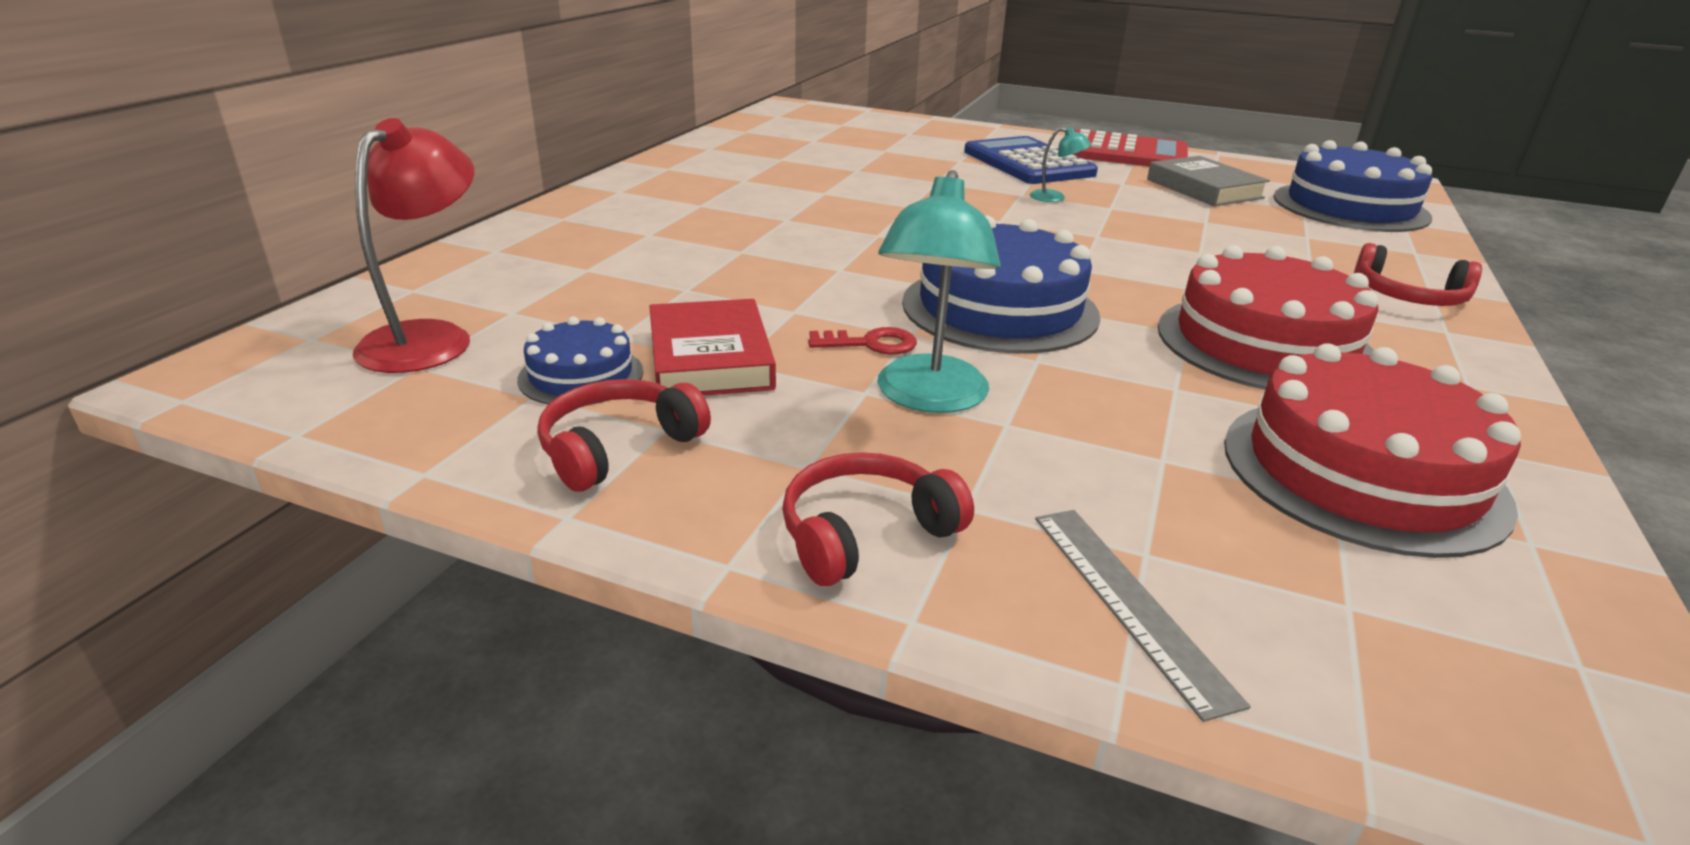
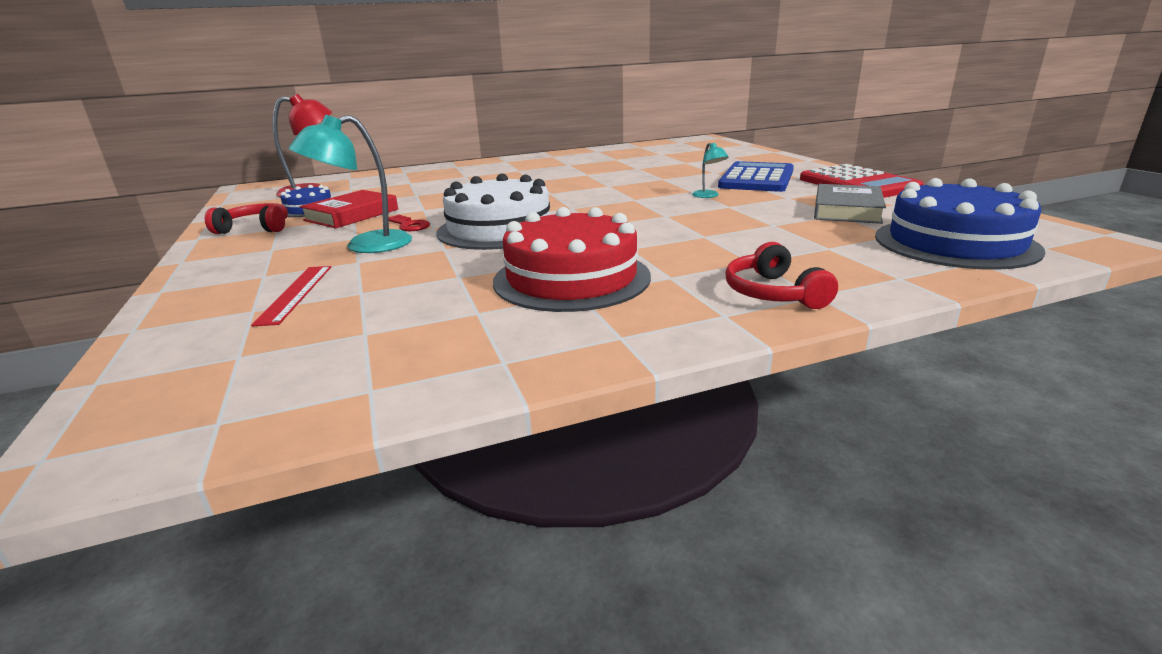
camera: 50 degrees right, 5 degrees down
red headphones [782,452,974,586] -> none
blue cake [902,216,1100,354] -> white cake [436,174,550,250]
grey ruler [1035,510,1251,722] -> none
red cake [1224,344,1521,558] -> none
none -> red ruler [251,266,331,326]

